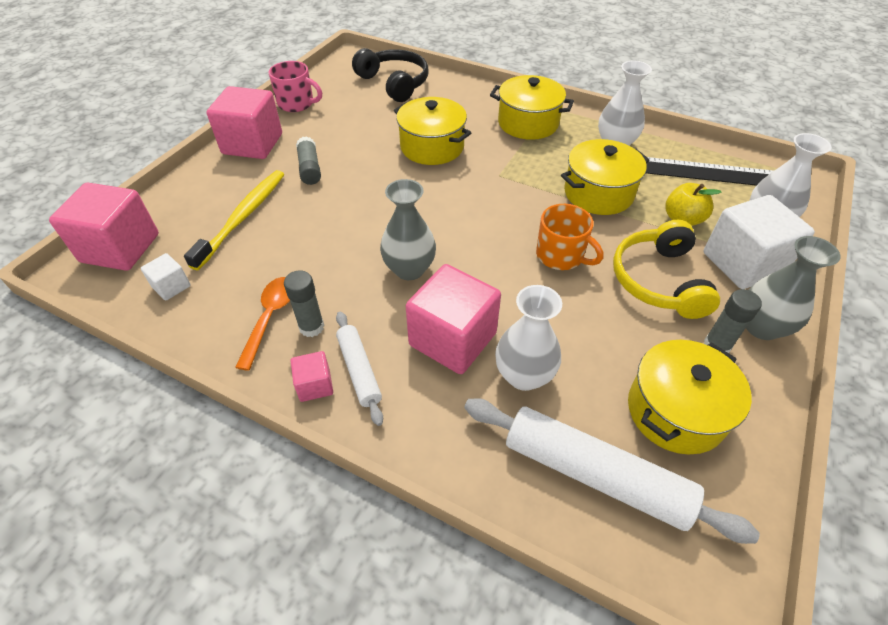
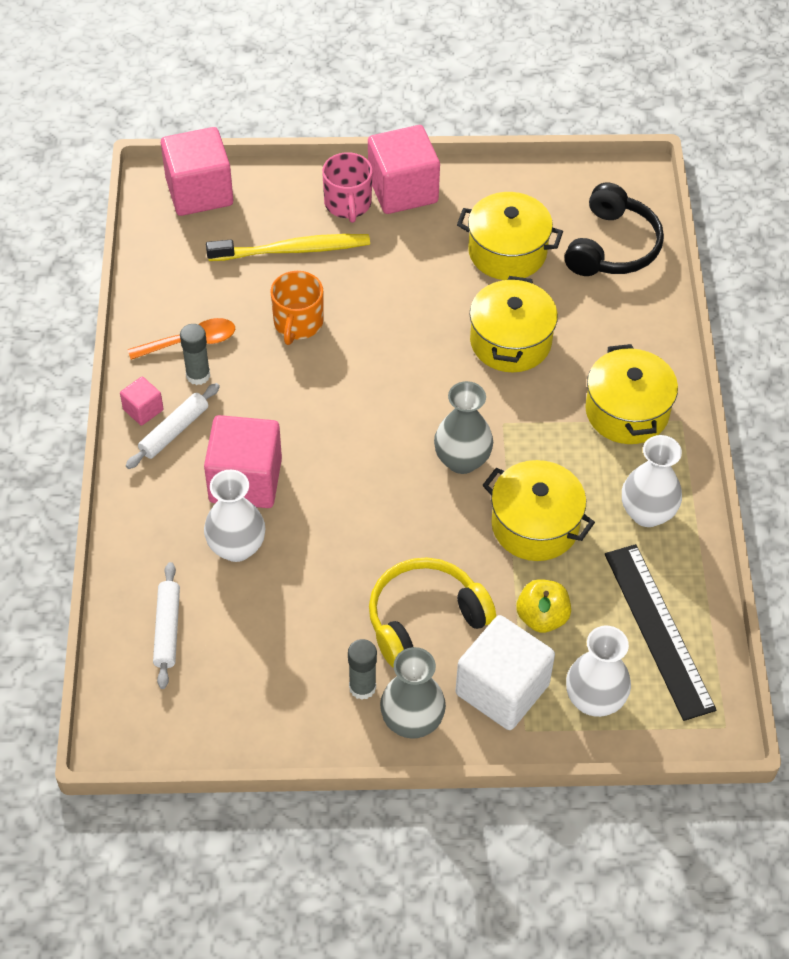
camera: 60 degrees right, 5 degrees up
white cube [141,253,191,301] -> none
pink mug [269,61,322,112] -> pink mug moved to [322,152,372,223]
grey glue stick [296,136,321,185] -> none
grey vase [380,179,436,280] -> grey vase moved to [434,381,493,474]
white rolling pin [464,398,760,544] -> white rolling pin [153,562,180,689], size x0.55
orange mug [536,204,603,270] -> orange mug moved to [270,271,323,345]
yellow pot [628,340,752,455] -> yellow pot moved to [457,192,563,280]

